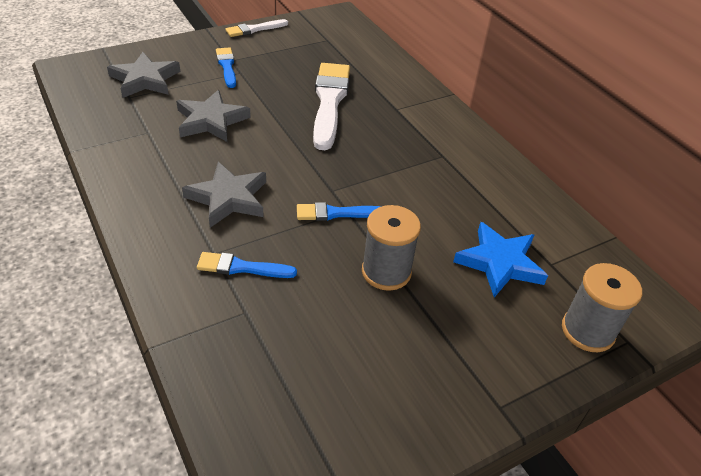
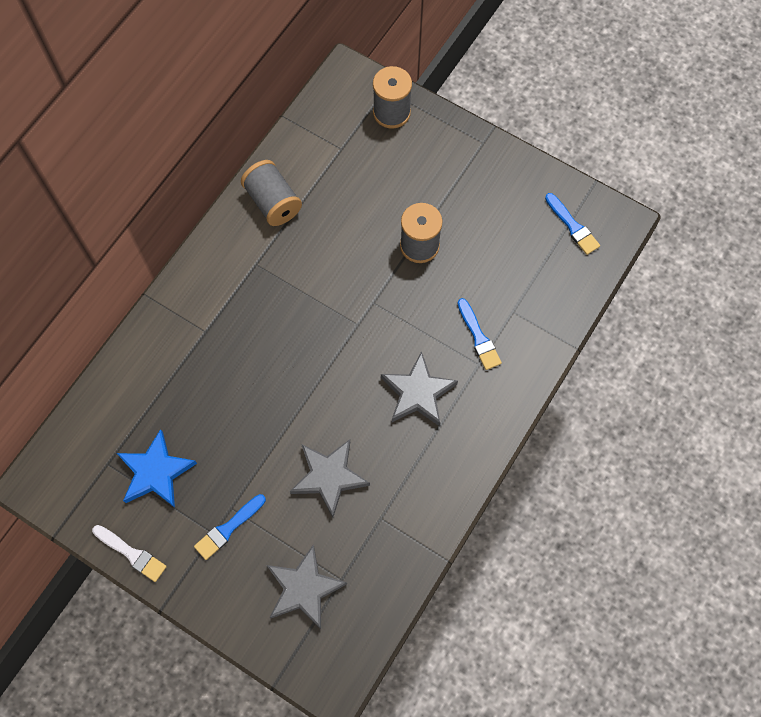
camera: 115 degrees left, 25 degrees up
blue brush [297,202,381,221] -> blue brush moved to [545,193,600,255]
white brush [313,63,350,150] -> none
blue star [453,222,548,298] -> blue star moved to [117,429,197,508]
none -> grey spool [241,160,302,226]

